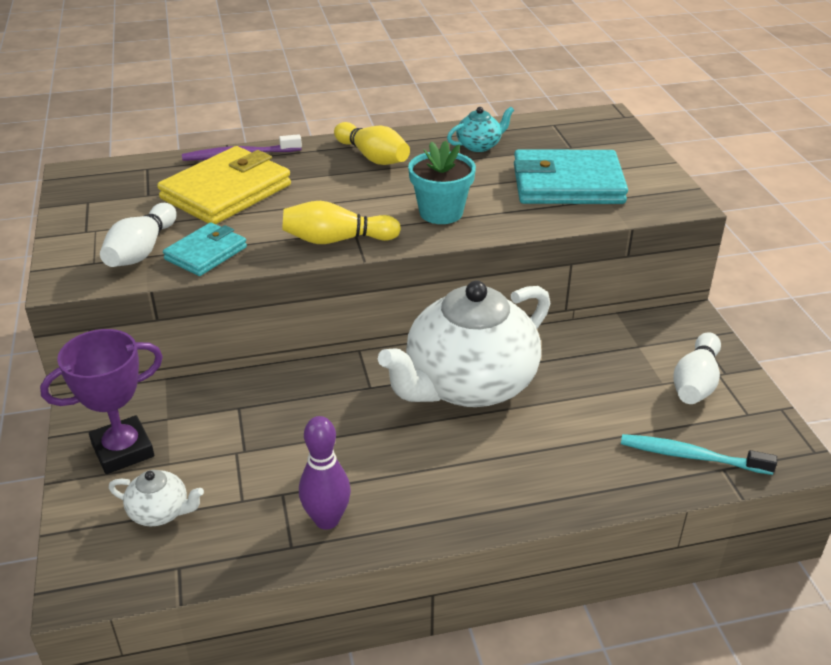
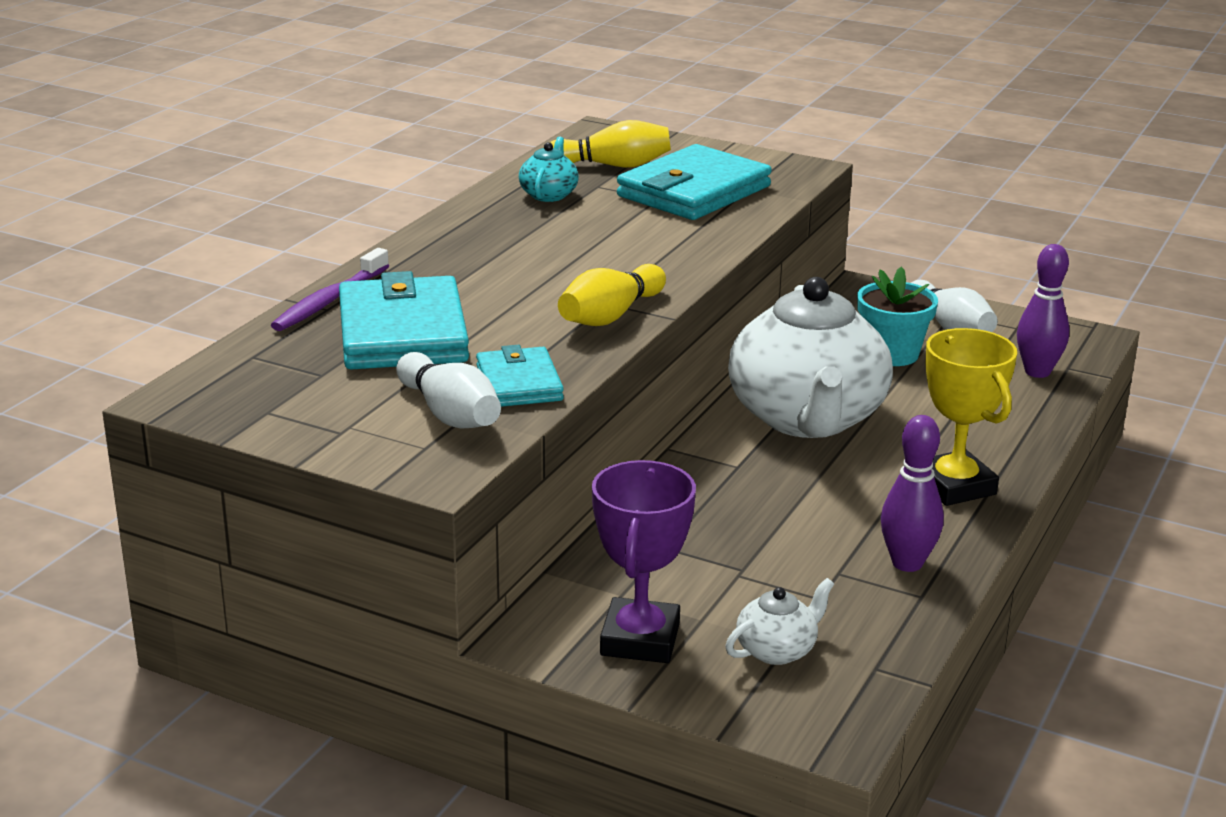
camera: 50 degrees left, 10 degrees down
yellow wallet [157,146,291,224] -> turquoise wallet [339,271,469,370]
yellow bowling pin [334,122,410,165] -> yellow bowling pin moved to [550,120,671,168]
turquoise flower pot [408,140,476,224] -> turquoise flower pot moved to [857,267,938,366]
turquoise toothbrush [621,434,777,475] -> purple bowling pin [1017,244,1070,378]
none -> yellow trophy [926,328,1017,506]

